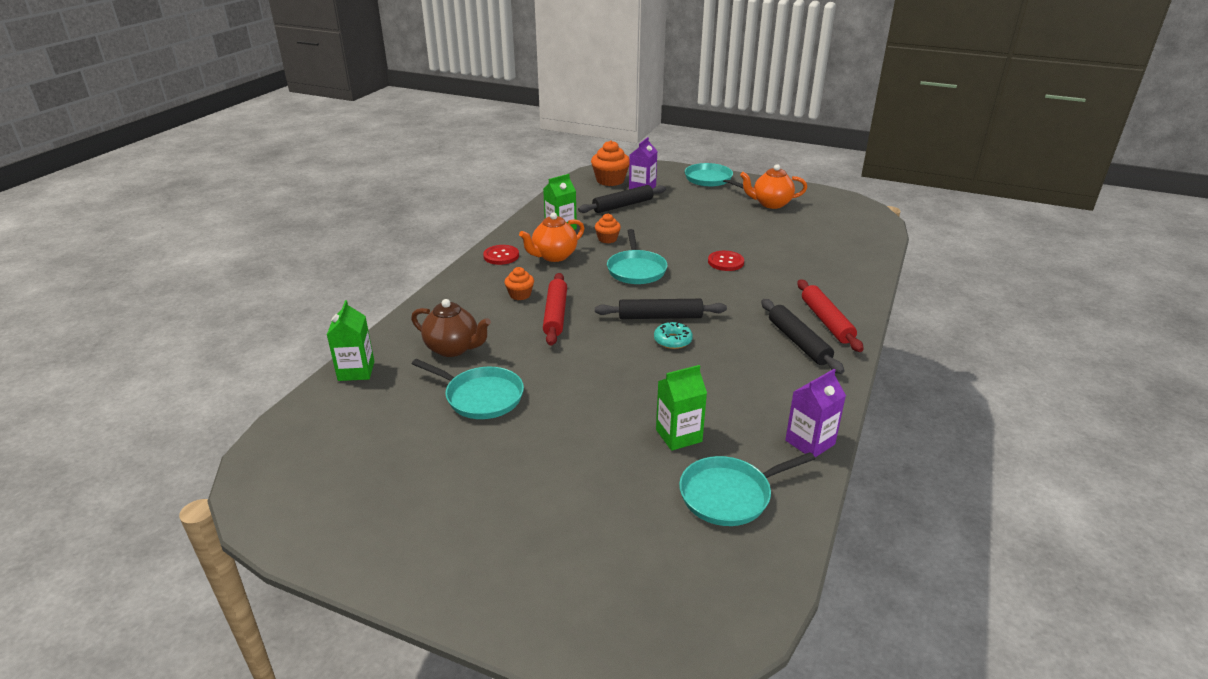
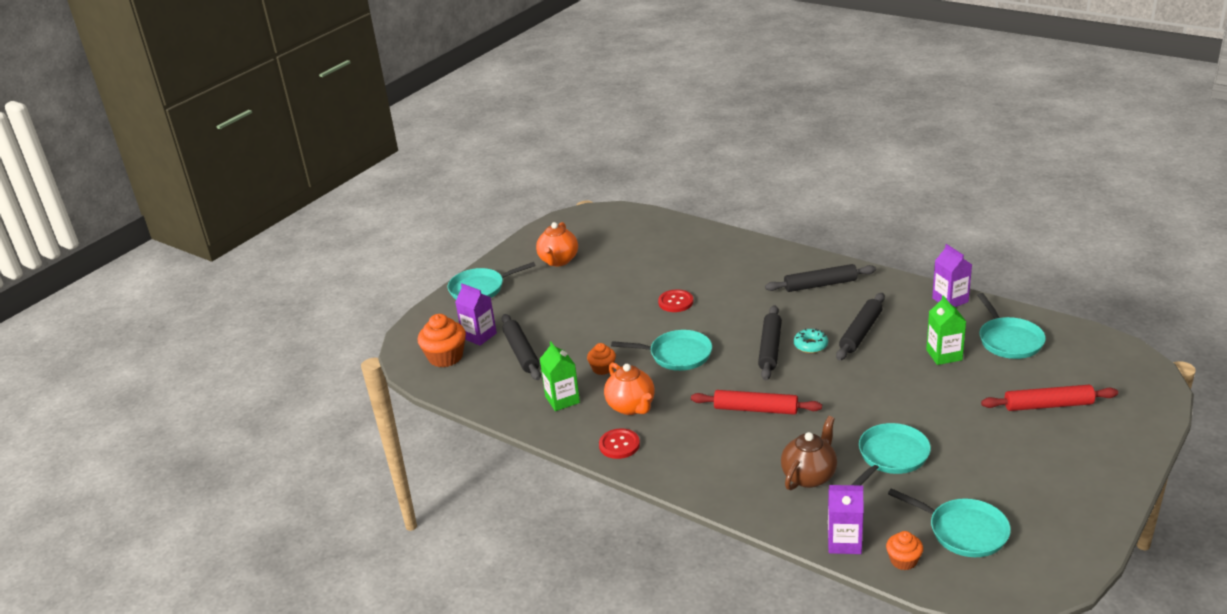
camera: 75 degrees left, 0 degrees up
green carton [327,300,375,381] -> purple carton [828,485,864,554]
orange cupcake [505,267,534,300] -> orange cupcake moved to [886,531,923,570]
red rolling pin [797,279,863,352] -> red rolling pin moved to [981,385,1118,411]
none -> black rolling pin [836,293,885,361]
none -> turquoise pan [888,488,1011,557]

